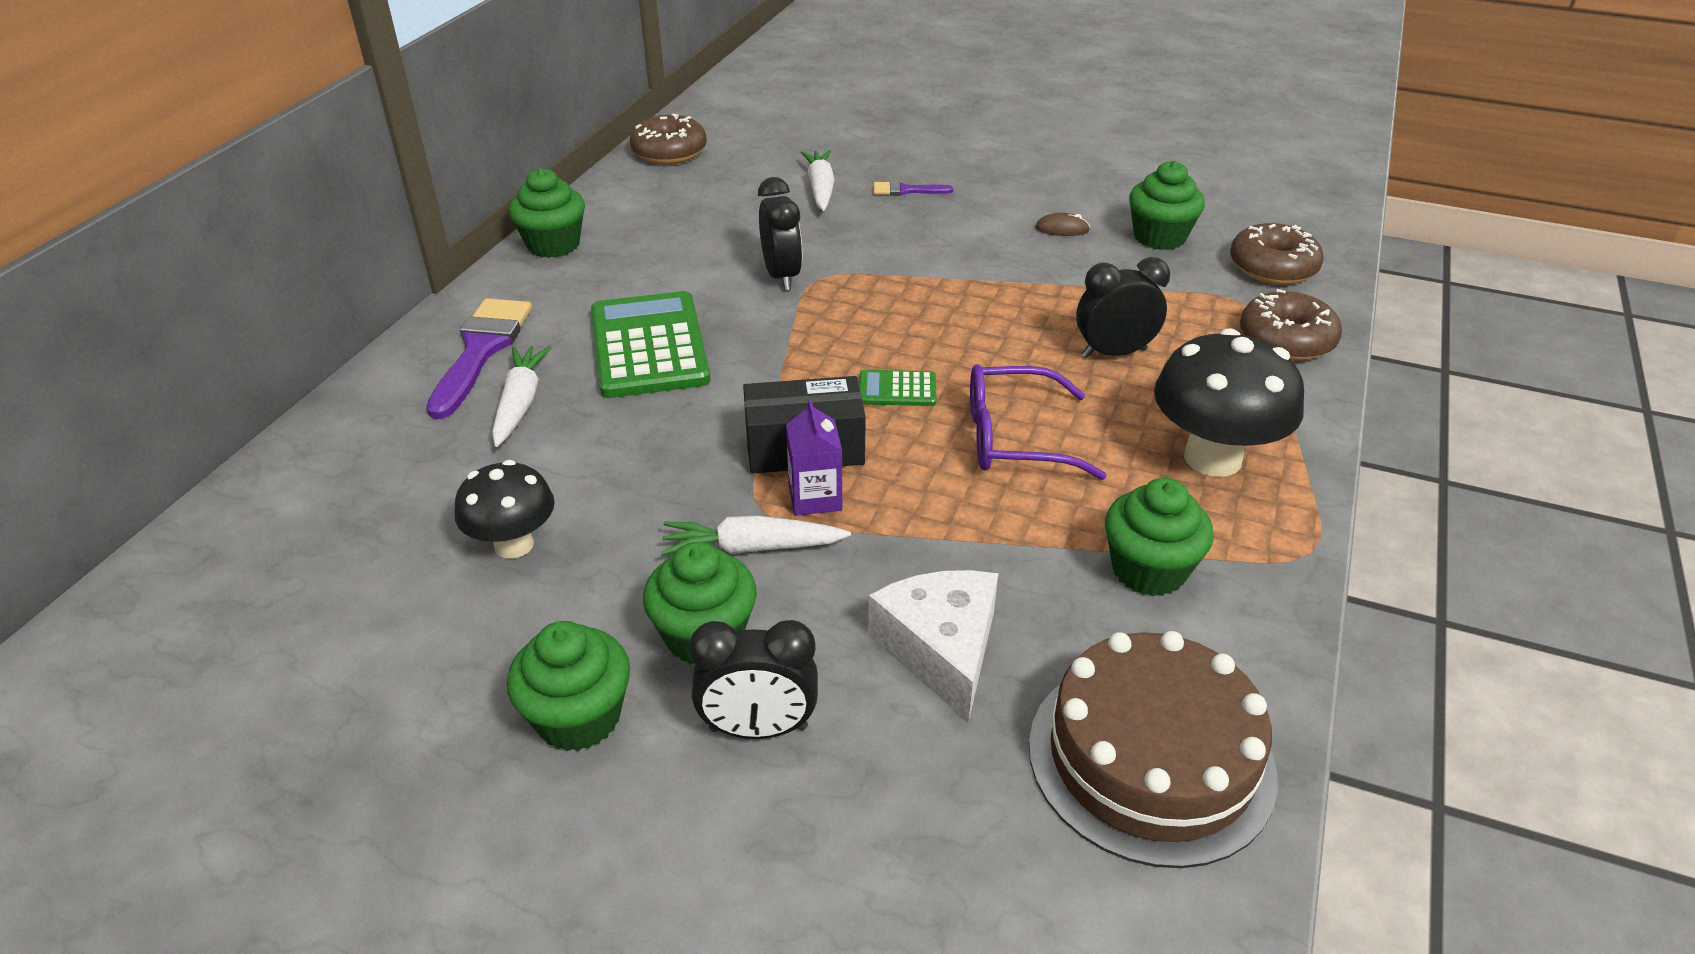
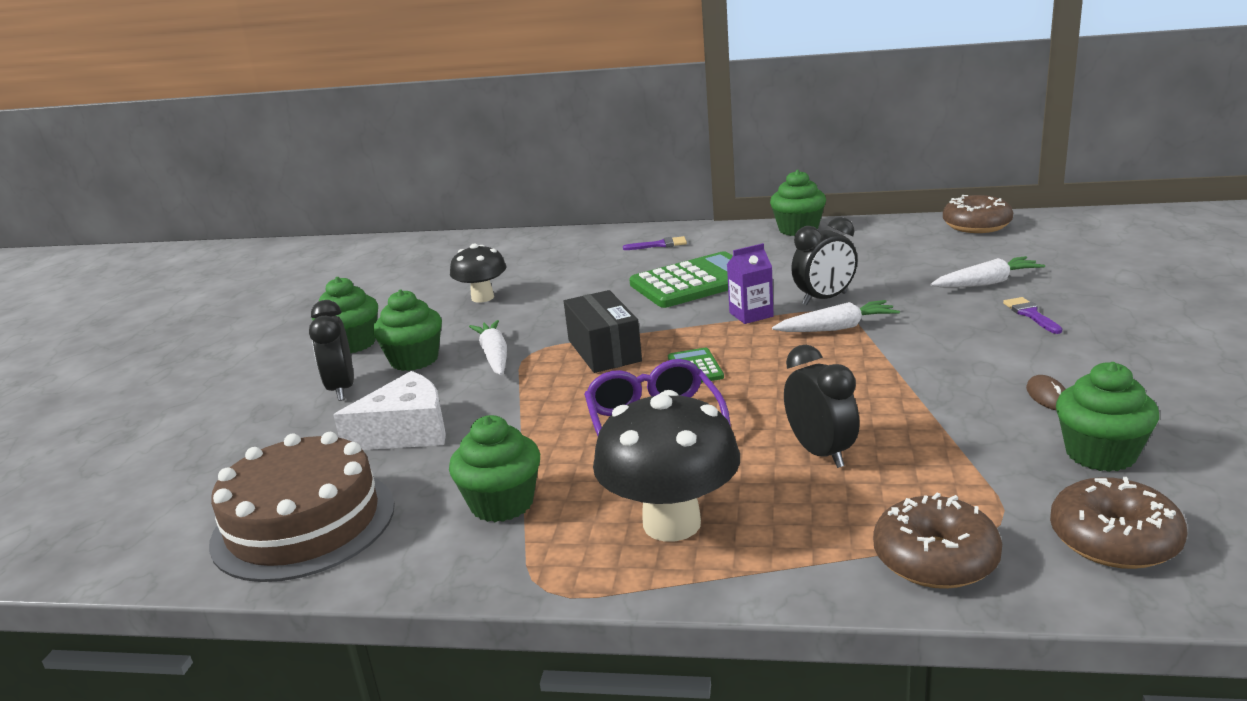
camera: 80 degrees right, 15 degrees down
purple brush [426,298,532,419] -> purple brush [623,236,687,250], size x0.50
white carrot [492,346,551,447] -> white carrot moved to [772,300,900,332]
purple carton [786,399,842,516] -> purple carton moved to [727,243,774,324]

